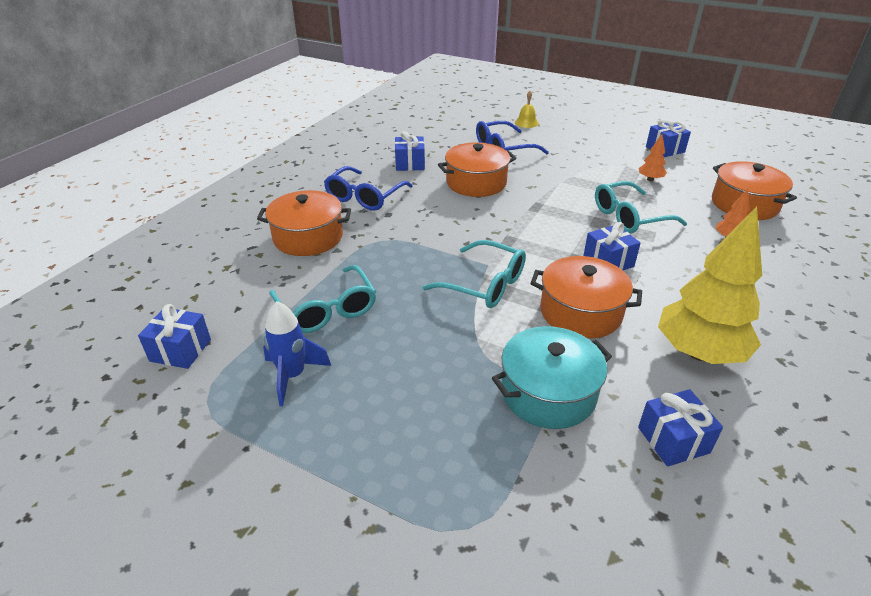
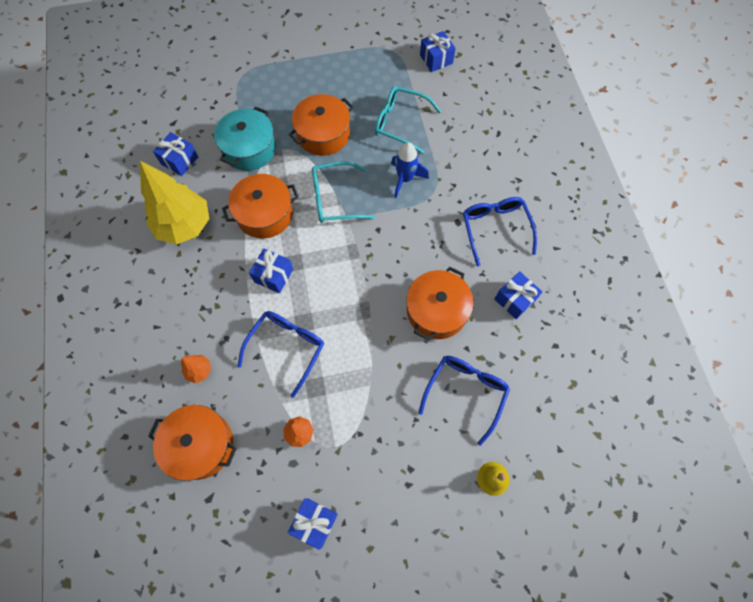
camera: 140 degrees right, 30 degrees up
orange pot [257,190,351,256] -> orange pot moved to [289,94,353,156]
blue rocket [263,301,331,406] -> blue rocket moved to [391,142,429,198]
turquoise glasses [595,181,687,233] -> blue glasses [238,311,324,398]

